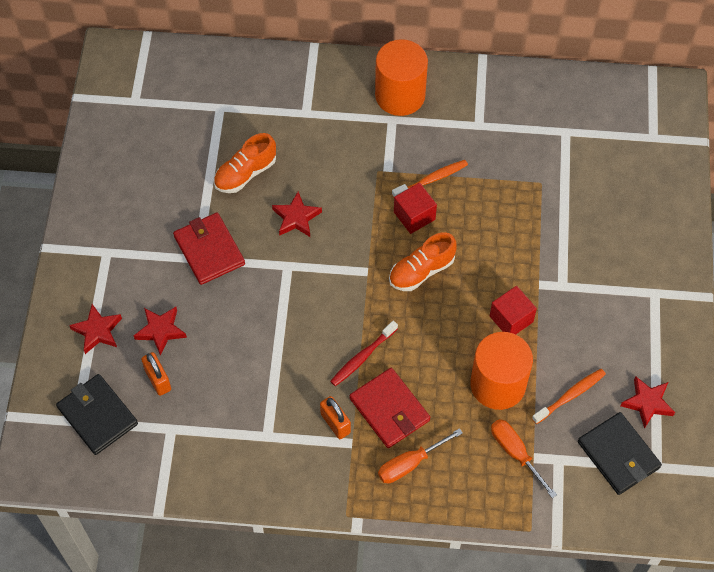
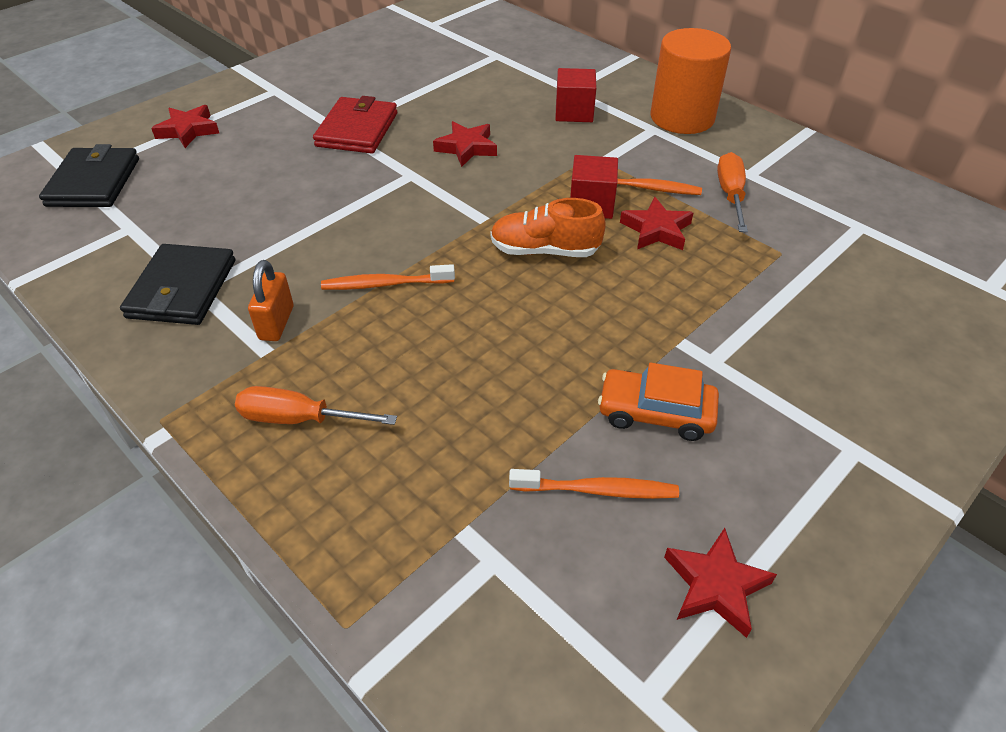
camera: 40 degrees right, 15 degrees down
red star [134,307,187,356] -> red star moved to [620,197,693,250]
orange padlock [141,352,171,396] -> none
orange shoe [214,133,276,193] -> none
red toothbrush [330,321,398,386] -> orange toothbrush [321,264,455,290]
red wallet [350,368,430,448] -> none
orange cylinder [470,332,533,410] -> none
red cube [490,286,537,334] -> red cube moved to [555,68,596,122]
orange screwdriver [491,419,557,498] -> orange screwdriver moved to [717,152,748,232]
black wallet [578,412,662,495] -> black wallet moved to [120,244,235,325]
none -> orange car [598,363,719,441]

